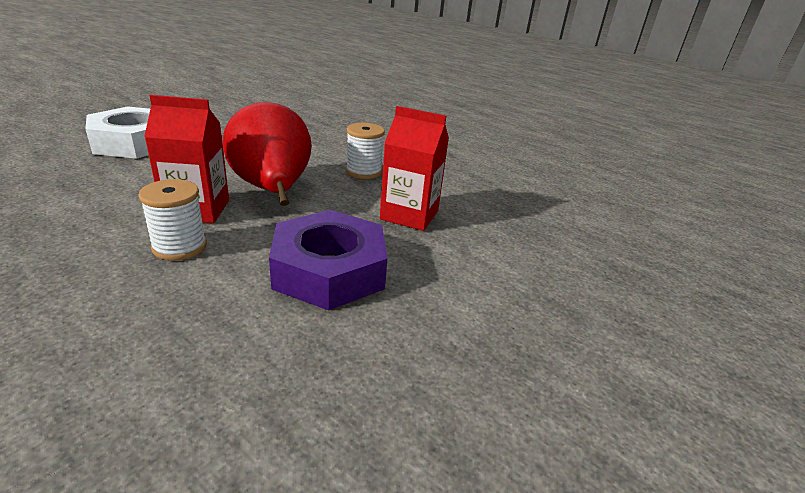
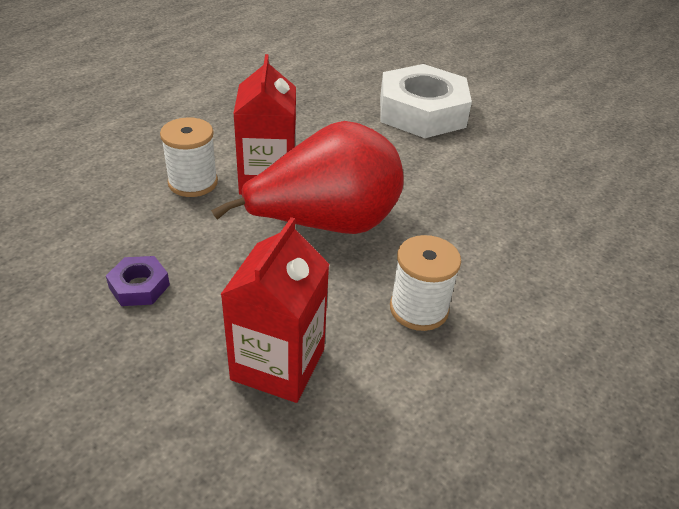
camera: 90 degrees right, 10 degrees up
purple nut [269,210,387,311] -> purple nut [106,256,170,306], size x0.43

